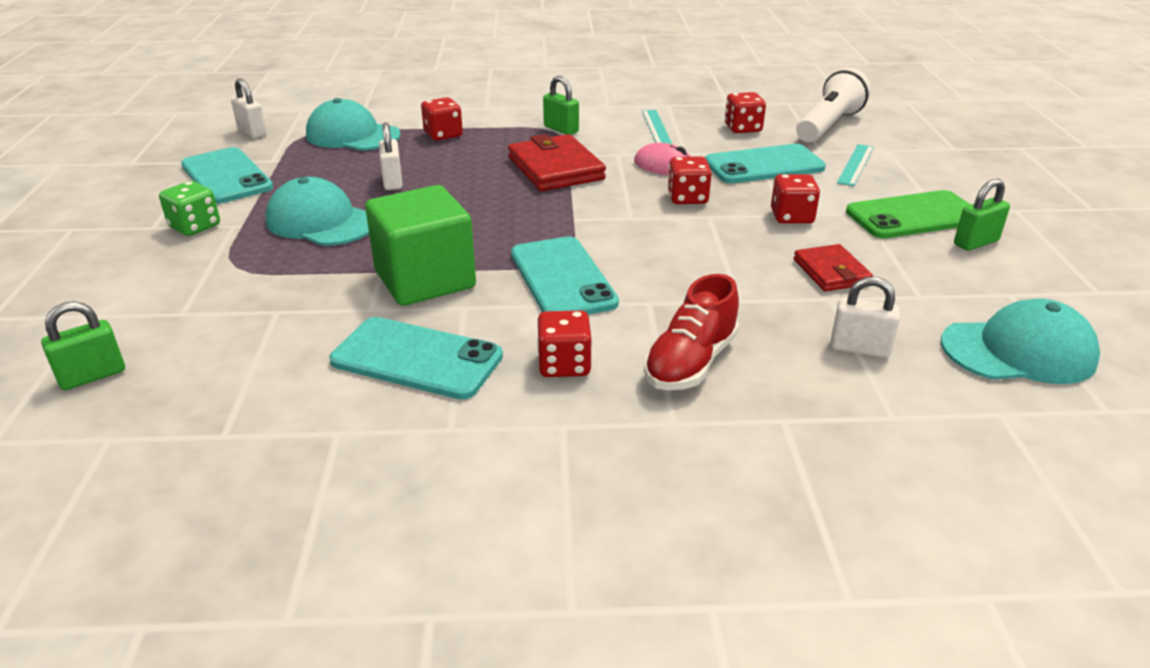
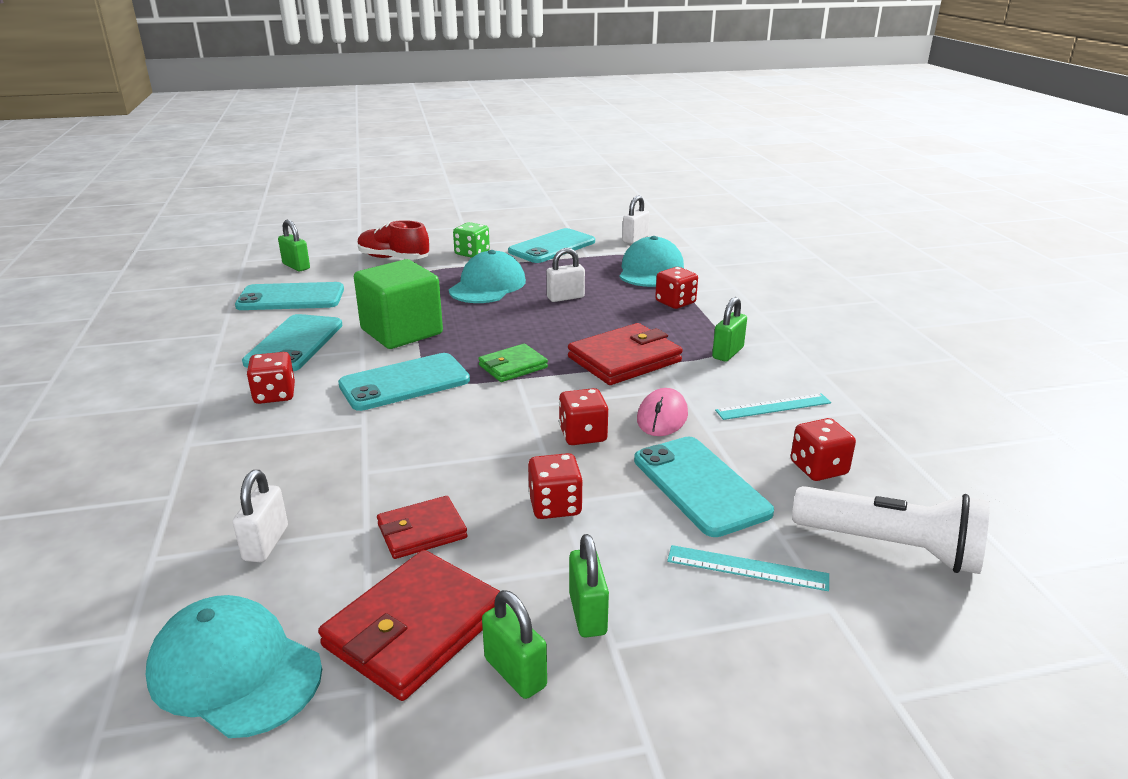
camera: 80 degrees right, 5 degrees down
red shoe [644,274,739,390] -> red shoe moved to [357,220,429,260]
green phone [846,190,971,238] -> green padlock [569,534,609,638]
turquoise cap [941,298,1100,384] -> turquoise cap turned 135 degrees clockwise [146,595,322,738]
none -> turquoise phone [235,282,344,310]
none -> red wallet [318,550,500,701]
none -> green wallet [478,344,548,382]

